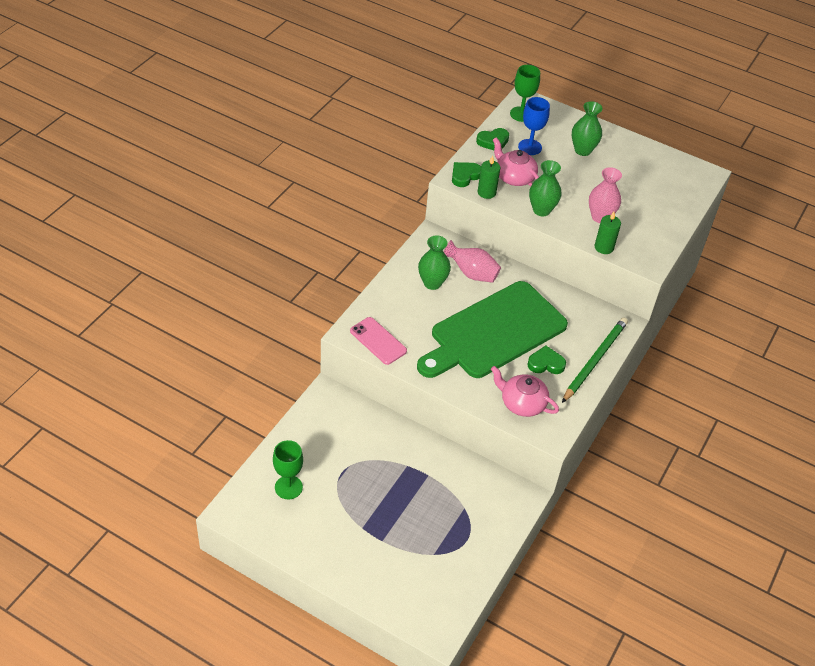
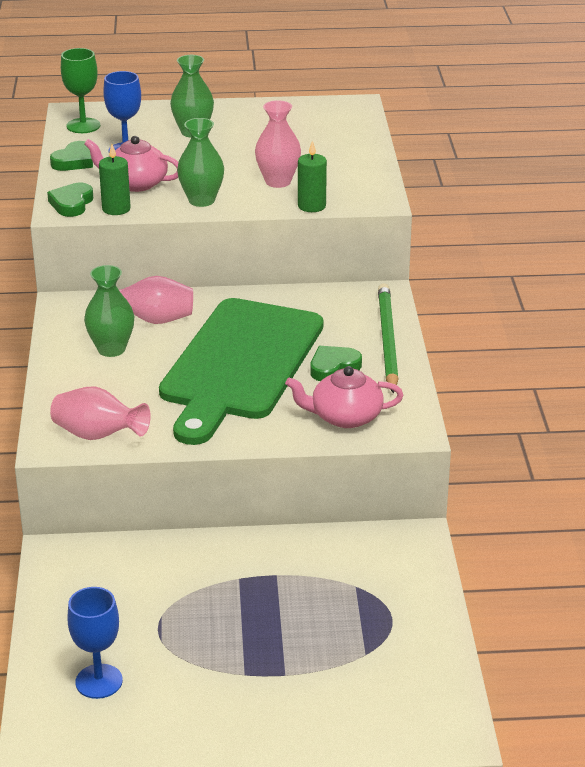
camera: 30 degrees left, 15 degrees down
green goblet [273,440,303,499] -> blue goblet [68,587,123,699]
pink phone [350,317,407,365] -> pink vase [50,387,151,440]

